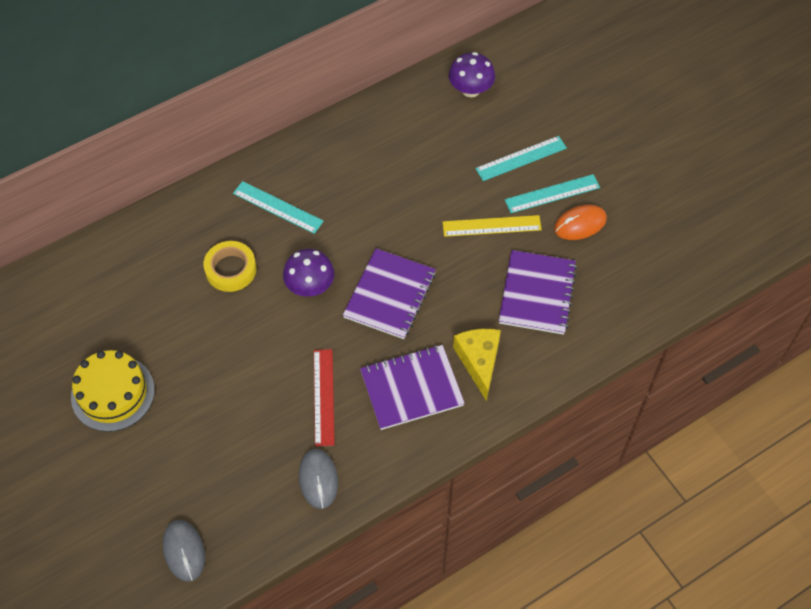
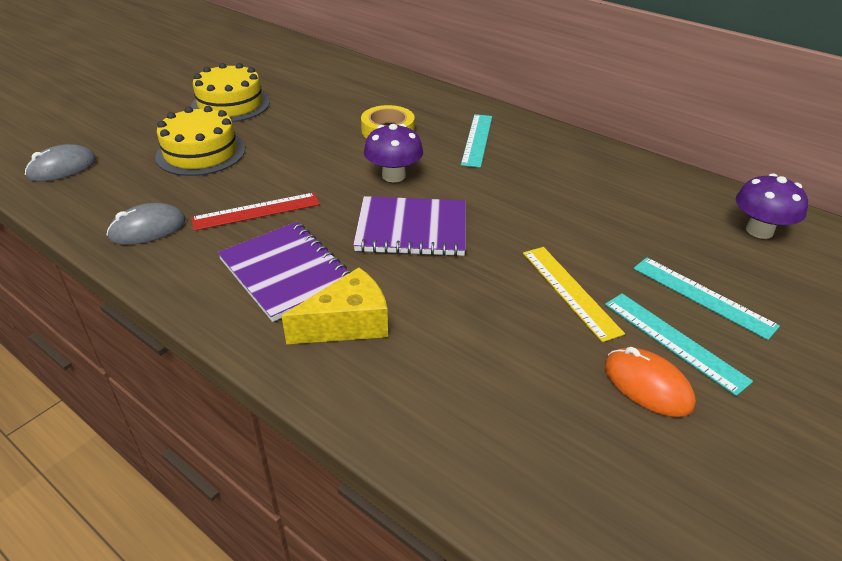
camera: 70 degrees right, 20 degrees down
purple notebook [499,250,577,335] -> none
none -> yellow cake [155,106,245,176]

